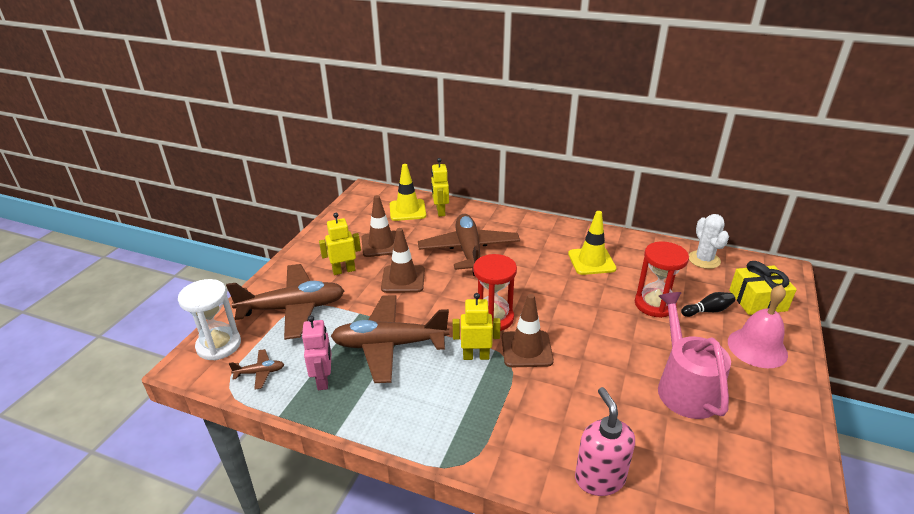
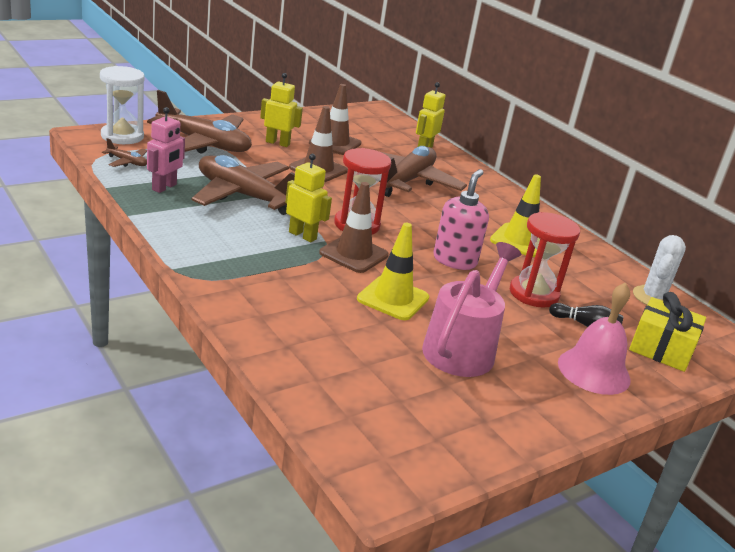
camera: 30 degrees right, 5 degrees down
yellow traffic cone [390,164,426,221] -> yellow traffic cone moved to [357,223,429,320]
pink soap dispenser [575,387,635,496] -> pink soap dispenser moved to [433,169,489,270]

